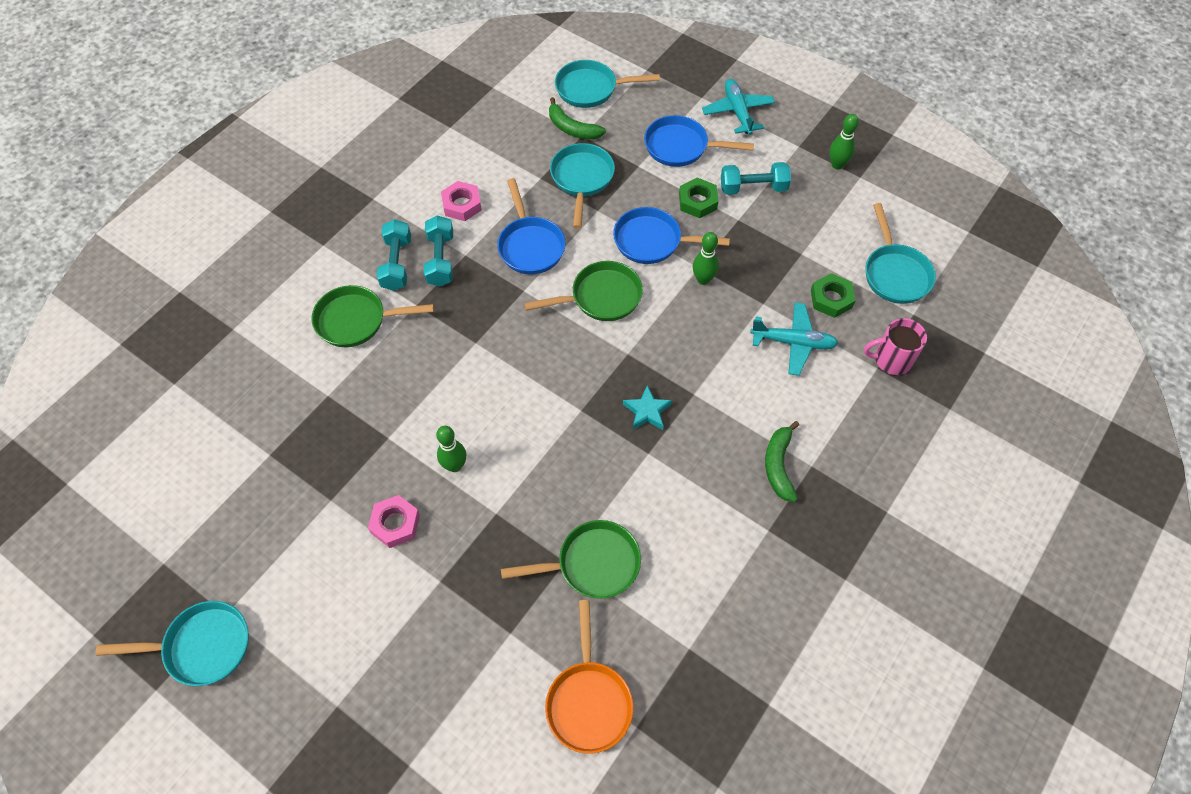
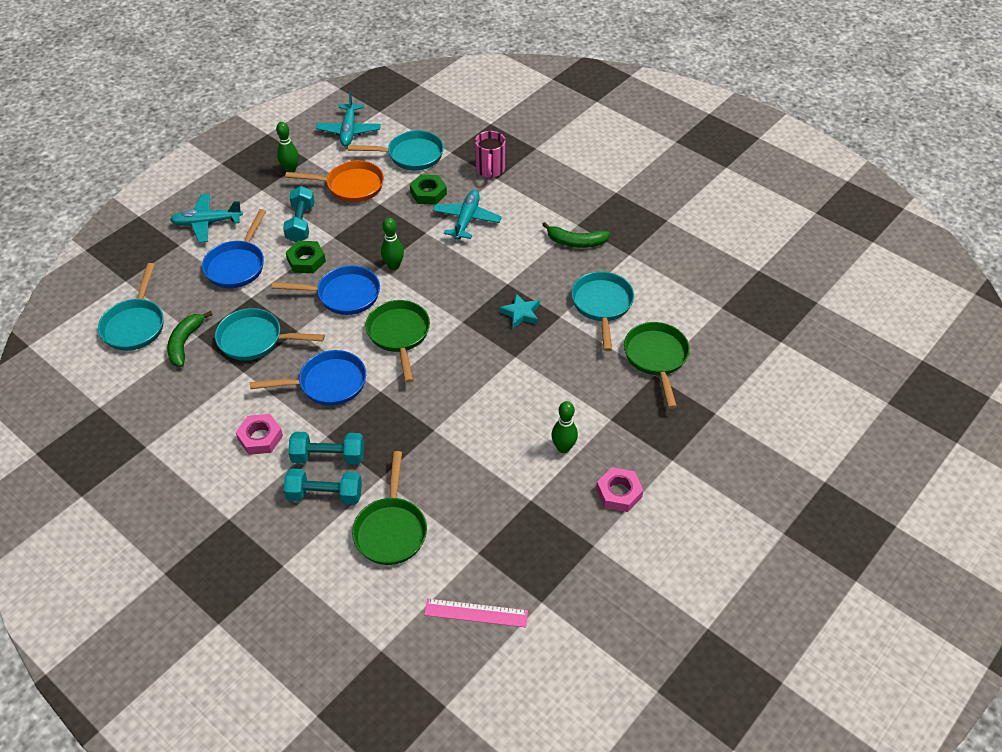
camera: 85 degrees left, 10 degrees down
turquoise pan [96,601,248,686] -> turquoise pan moved to [571,271,634,351]
orange pan [545,600,633,754] -> orange pan moved to [285,160,384,202]
green banana [549,97,606,140] -> green banana turned 150 degrees clockwise [167,311,213,367]
blue pan [613,207,730,264] -> blue pan turned 105 degrees counterclockwise [272,266,380,315]
none -> turquoise plane [316,92,381,147]
none -> pink ruler [424,599,528,627]

